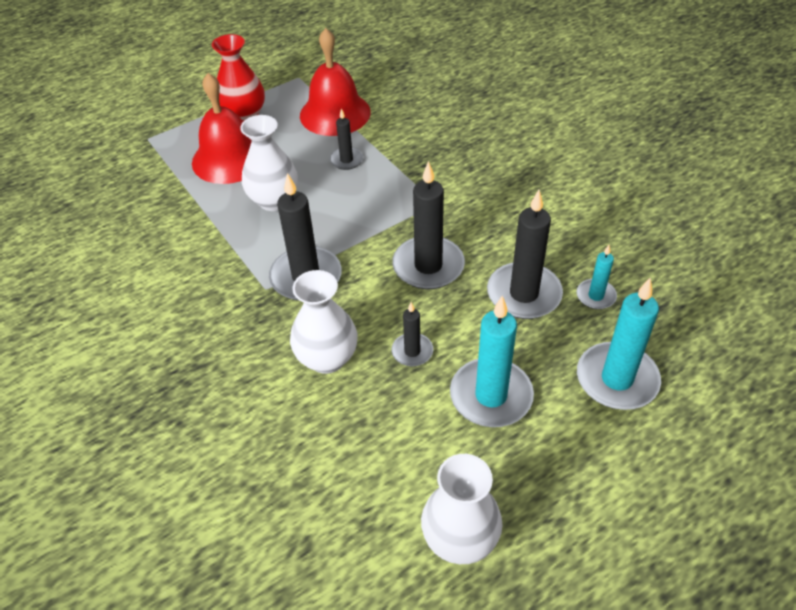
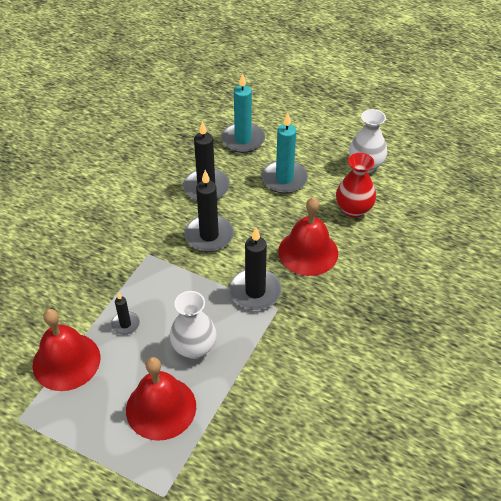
camera: 120 degrees left, 0 degrees up
red vase [212,34,265,121] -> red vase moved to [336,153,376,218]
white vase [290,270,357,374] -> red bell [278,197,338,276]
black candle [391,302,433,366] -> none
turquoise candle [576,245,617,309] -> none

